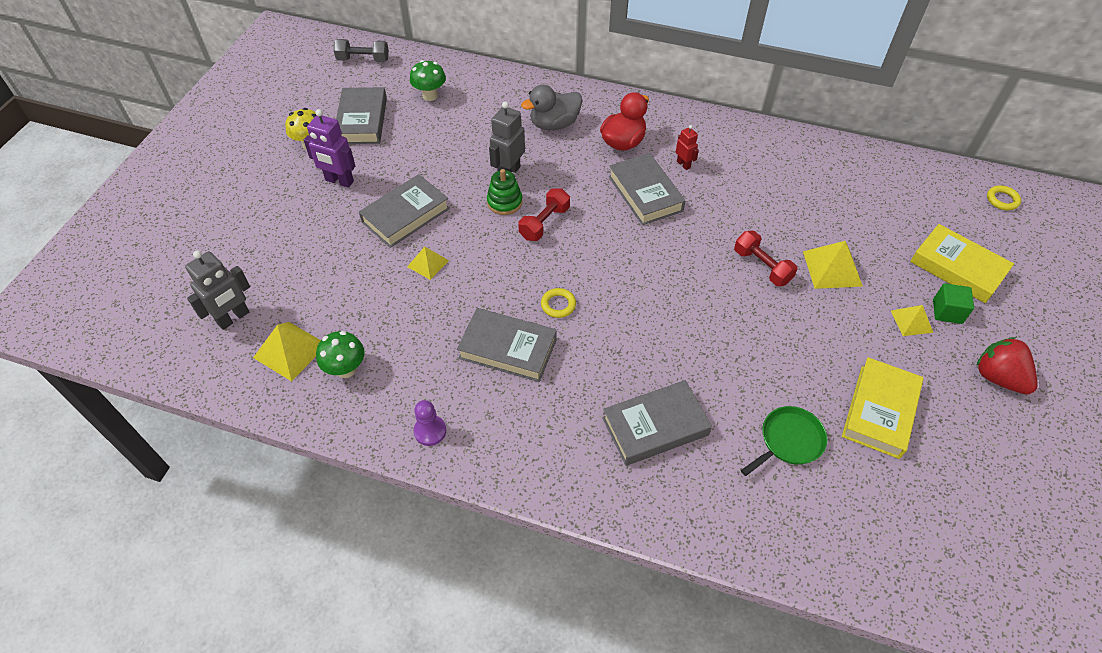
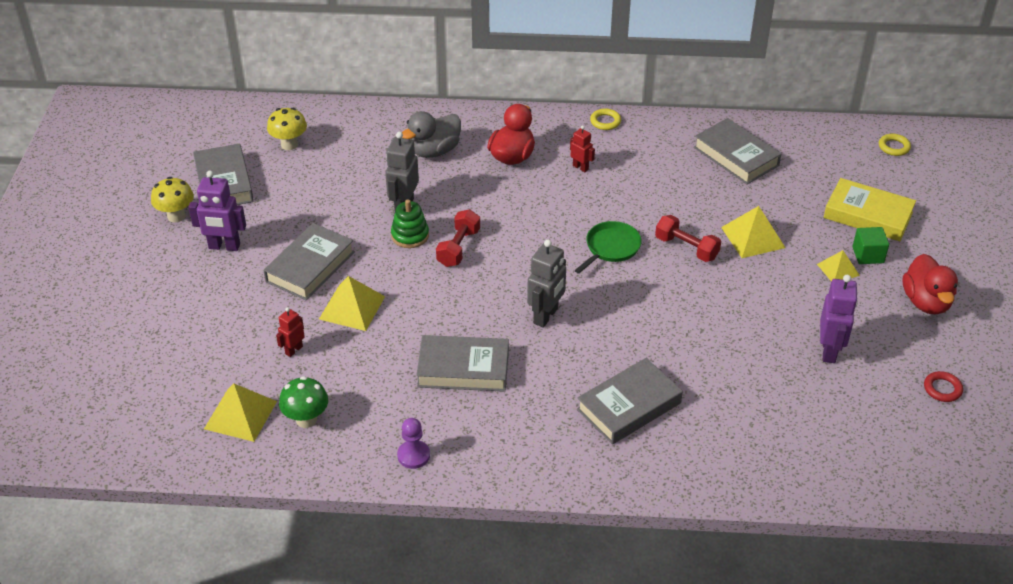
camera: 15 degrees left, 10 degrees down
grey robot [185,250,250,330] -> grey robot moved to [527,240,566,327]
grey dumbbell [333,39,389,62] -> none
yellow pyramid [407,247,449,280] -> yellow pyramid [319,276,385,331], size x1.59
green mushroom [410,60,446,101] -> yellow mushroom [267,108,307,150]
yellow ring [541,288,576,318] -> yellow ring moved to [590,109,621,130]
grey book [609,153,685,225] -> grey book moved to [694,118,781,184]
green pan [741,406,827,476] -> green pan moved to [575,221,642,274]
yellow book [842,357,924,459] -> purple robot [820,275,858,363]
red strawberry [976,337,1038,395] -> red duck [903,254,958,314]
none -> red robot [276,307,305,357]
none -> red ring [924,371,963,402]

